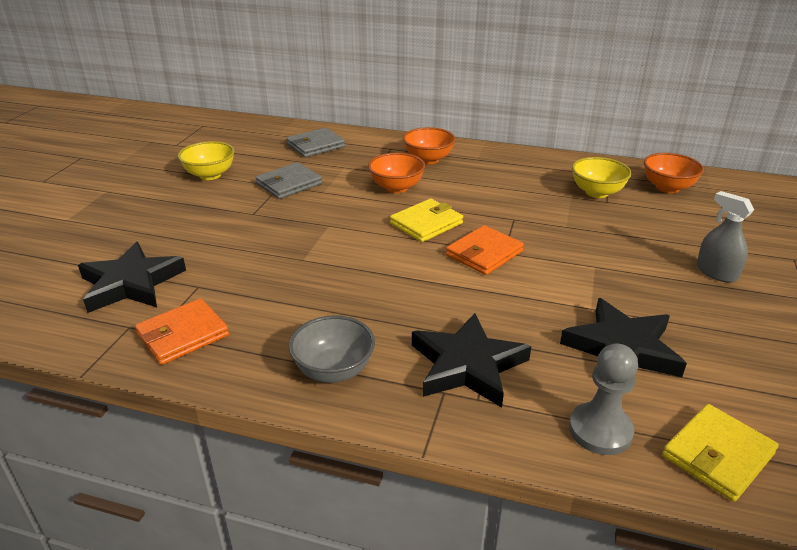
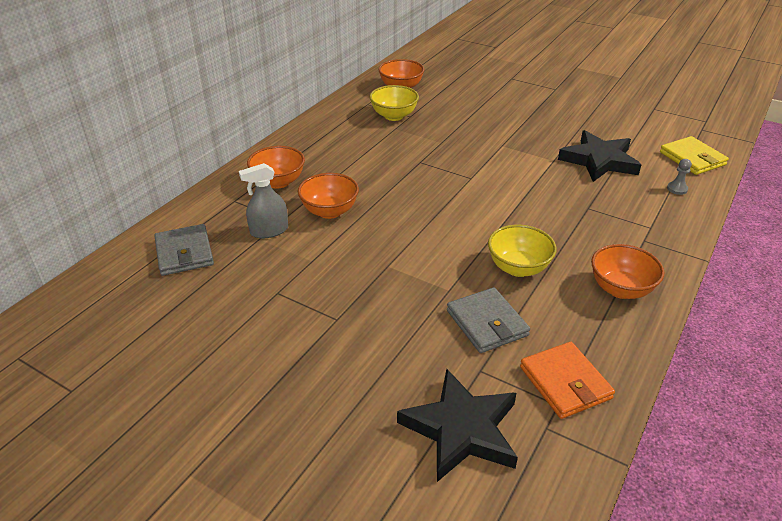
camera: 75 degrees left, 5 degrees up
yellow bowl [178,141,235,180] -> yellow bowl moved to [488,225,557,277]
grey wallet [256,162,322,199] -> grey wallet moved to [447,287,530,353]
grey bowl [289,315,375,383] -> orange bowl [591,244,664,299]
yellow wallet [390,199,463,242] -> none
black star [412,313,531,408] -> none
orange wallet [446,225,524,275] -> none
grey pawn [569,343,638,455] -> grey pawn [667,159,692,195], size x0.51
grey spray bottle [696,191,754,283] -> grey spray bottle moved to [239,163,288,238]

